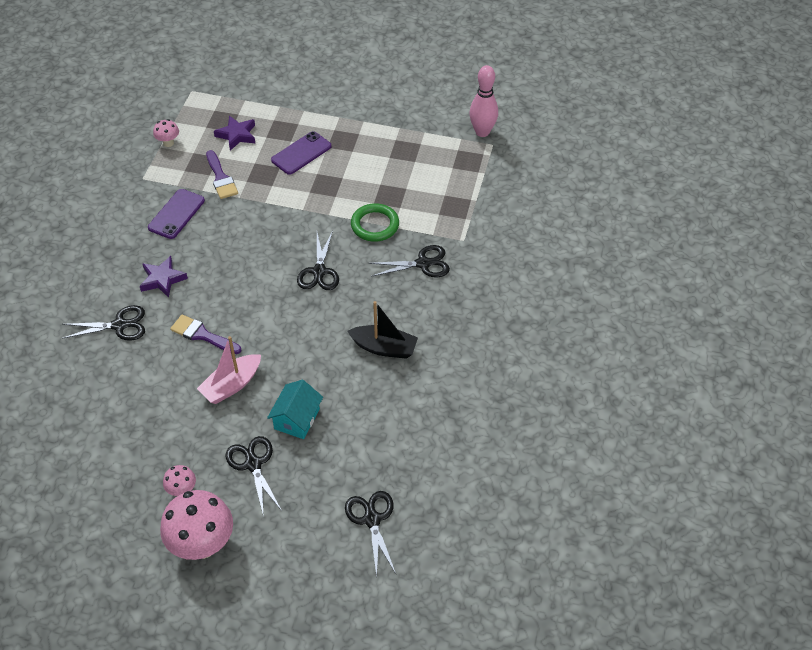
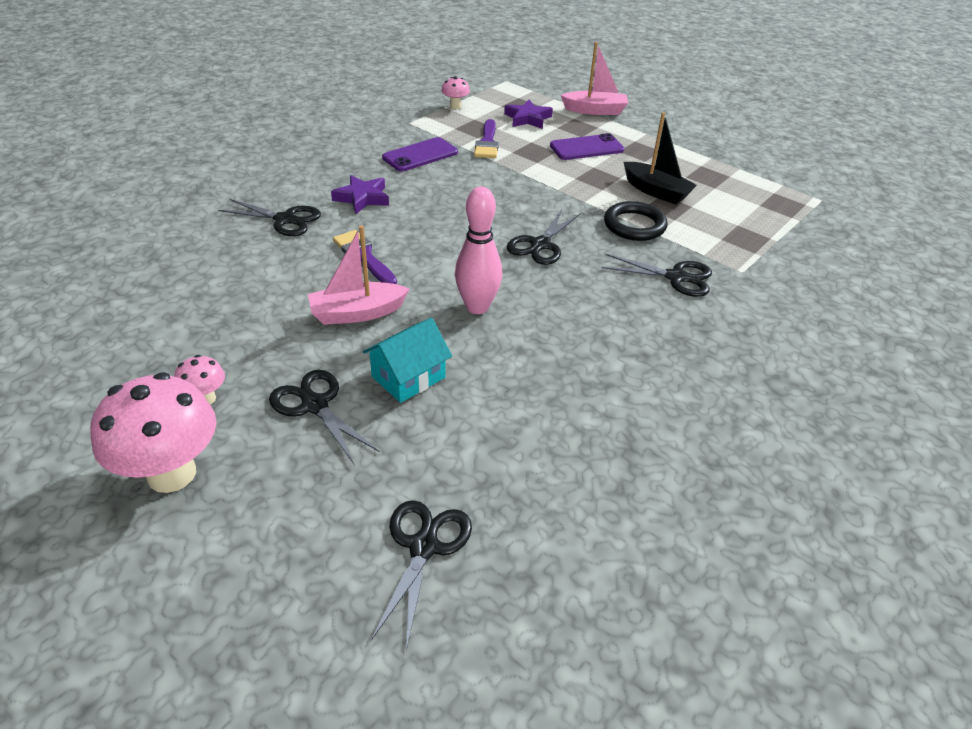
camera: 25 degrees right, 10 degrees down
black scissors [226,436,282,517] -> black scissors turned 45 degrees counterclockwise [269,370,380,464]
black boat [347,301,418,359] -> black boat moved to [624,112,697,204]
green ring [351,203,399,242] -> black ring [604,201,668,241]
pink bowling pin [469,65,498,137] -> pink bowling pin moved to [455,186,502,314]
none -> pink boat [561,42,628,115]

